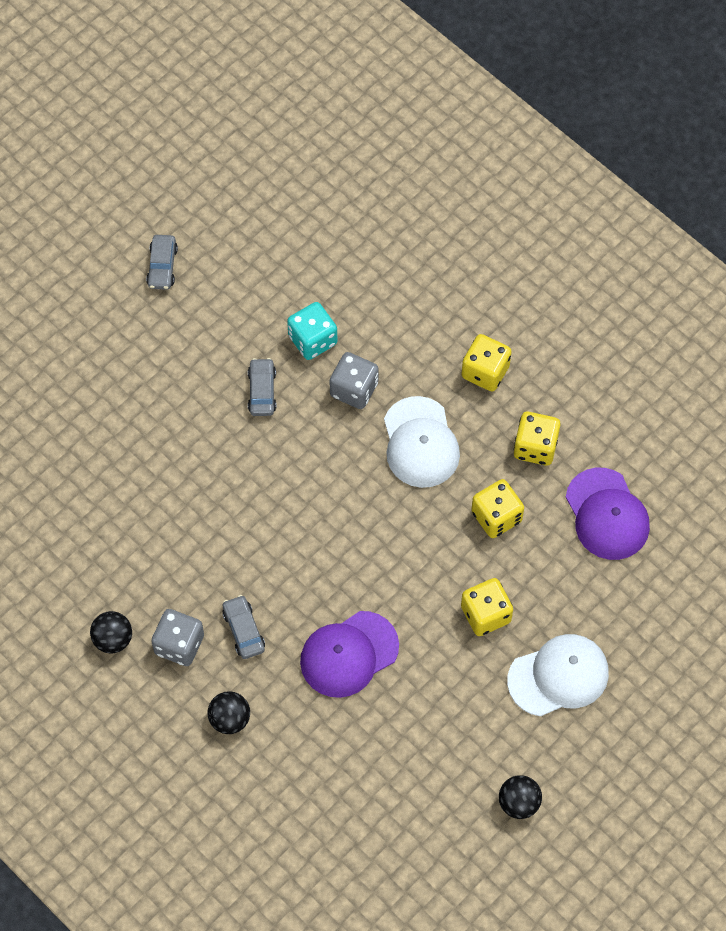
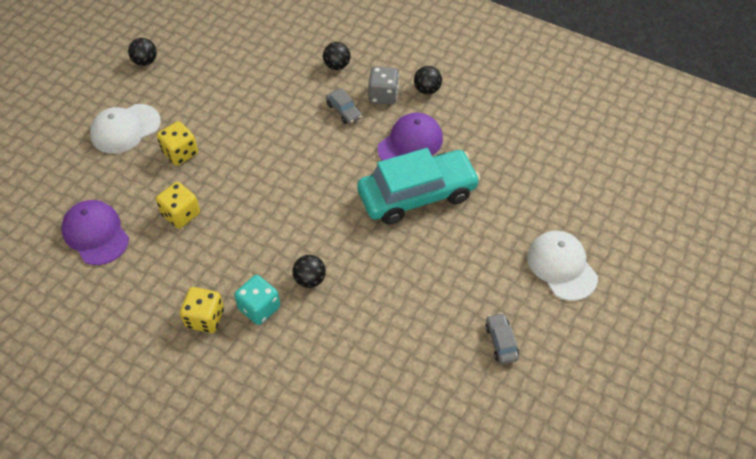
camera: 165 degrees right, 10 degrees down
grey car [248,358,276,416] -> none
turquoise dice [287,302,337,360] -> turquoise dice moved to [234,275,280,325]
purple cap [300,611,399,698] -> purple cap moved to [378,113,443,161]
grey dice [329,352,379,409] -> black ball [293,255,326,288]
white cap [384,396,460,488] -> white cap moved to [527,231,598,301]
yellow dice [514,412,561,466] -> none
none -> turquoise car [357,148,481,225]

